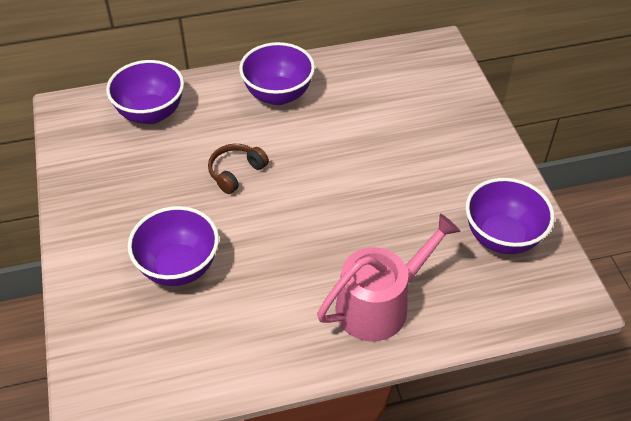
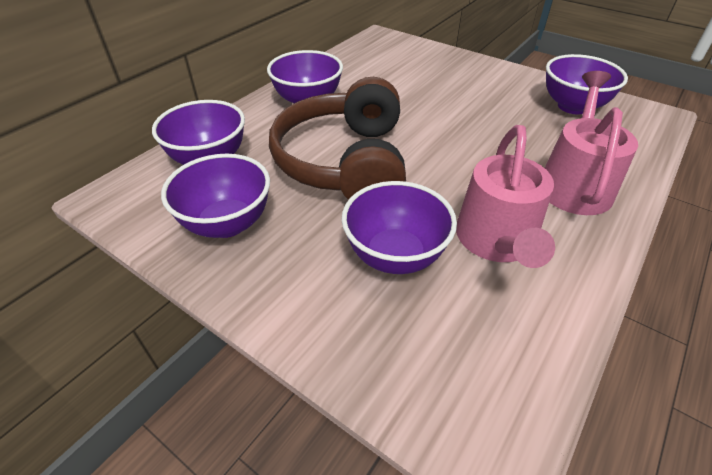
camera: 40 degrees left, 5 degrees down
brown headphones [208,144,269,194] -> brown headphones [269,77,406,200], size x2.45
none -> purple bowl [161,154,270,238]
none -> pink watering can [456,125,555,268]

